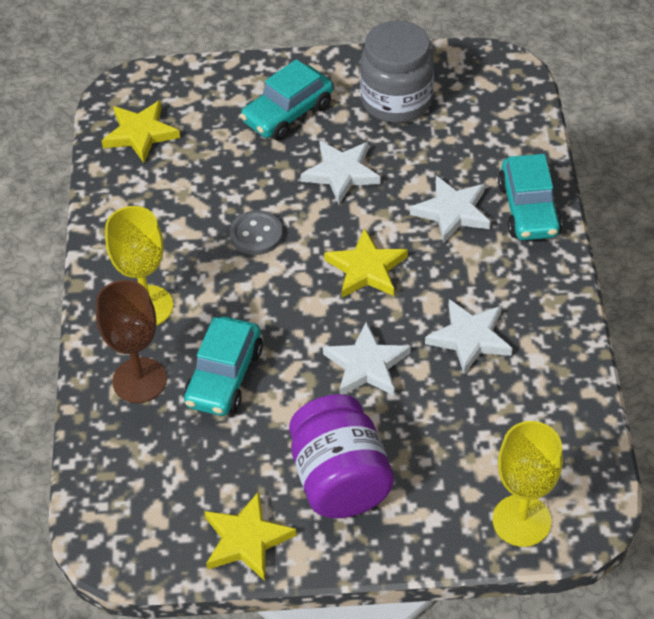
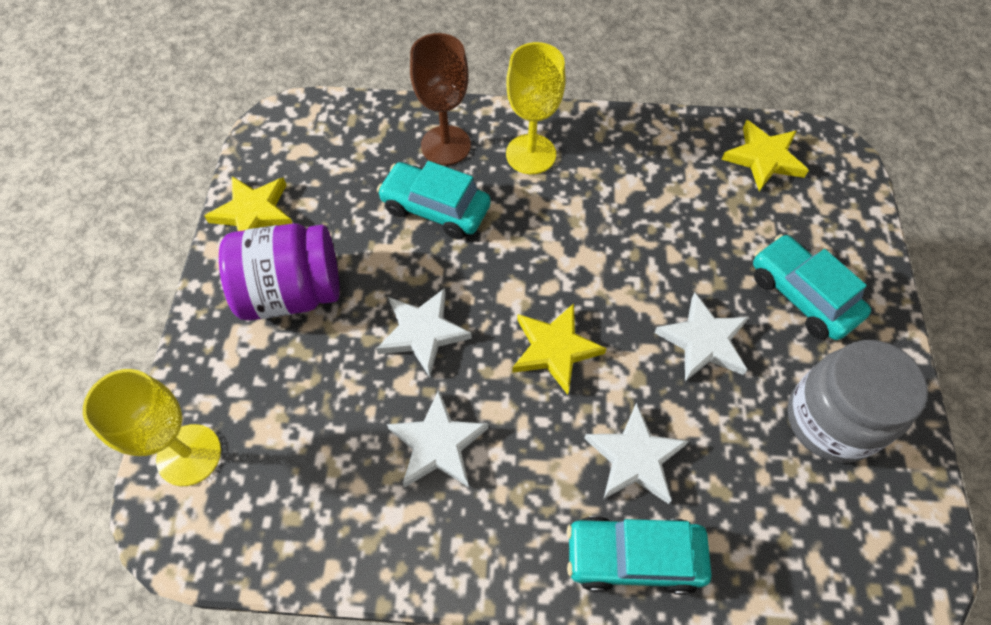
camera: 95 degrees right, 10 degrees up
grey button [230,210,283,255] -> none

